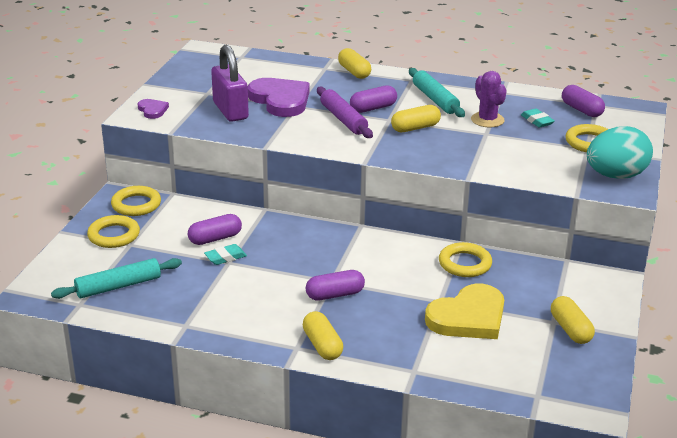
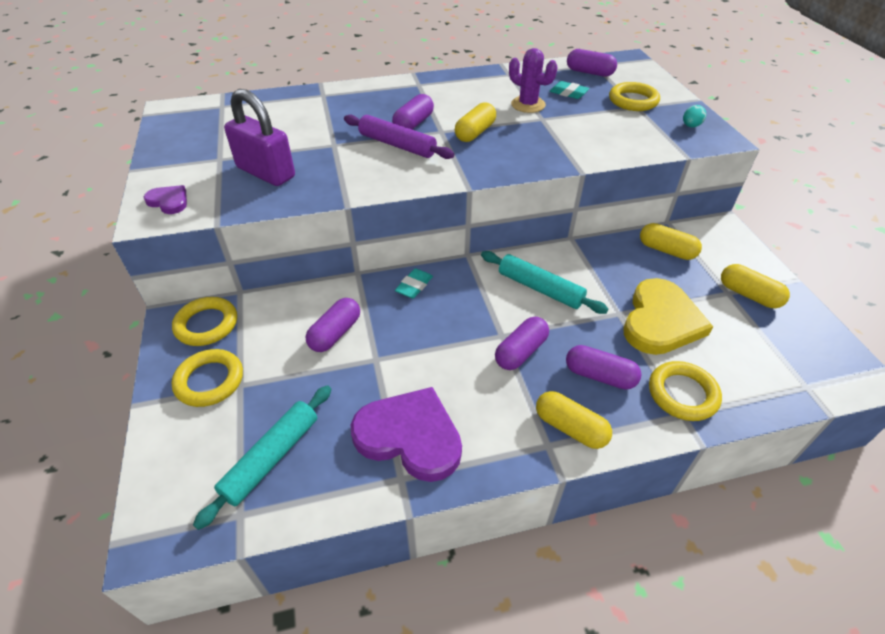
camera: 30 degrees left, 15 degrees up
turquoise eraser [204,244,247,265] -> turquoise eraser moved to [395,268,433,299]
purple heart [248,78,310,117] -> purple heart moved to [351,387,462,482]
yellow capsule [338,48,371,79] -> yellow capsule moved to [640,223,702,260]
turquoise rolling pin [409,68,465,117] -> turquoise rolling pin moved to [481,251,609,314]
yellow ring [439,242,492,277] -> yellow ring moved to [649,361,722,421]
turquoise egg [587,126,653,179] -> turquoise egg [683,105,706,128], size x0.40
none -> purple capsule [566,345,642,390]

